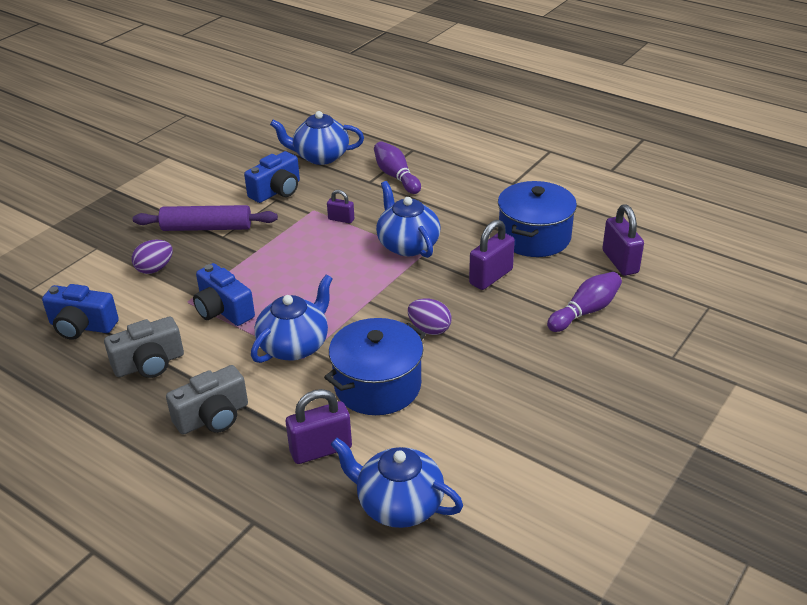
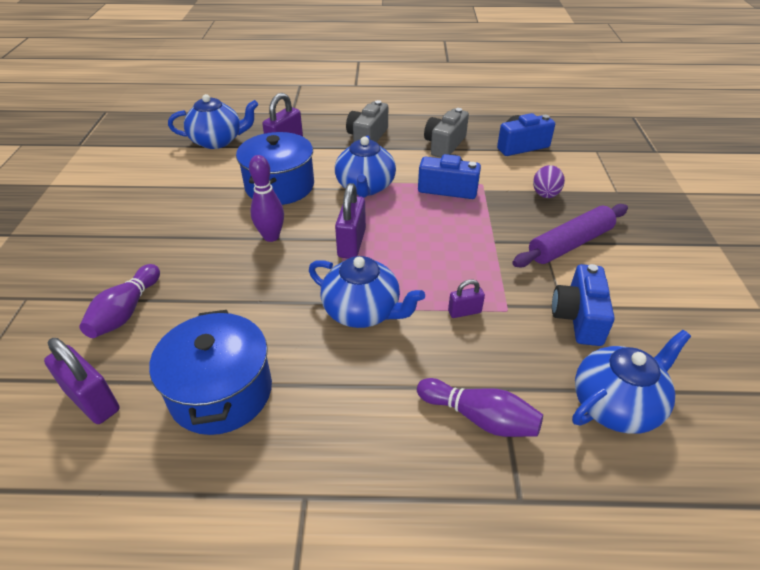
camera: 145 degrees right, 5 degrees up
purple egg [408,298,452,335] -> purple bowling pin [249,155,284,242]
purple padlock [469,220,515,290] -> purple padlock moved to [335,183,366,259]

